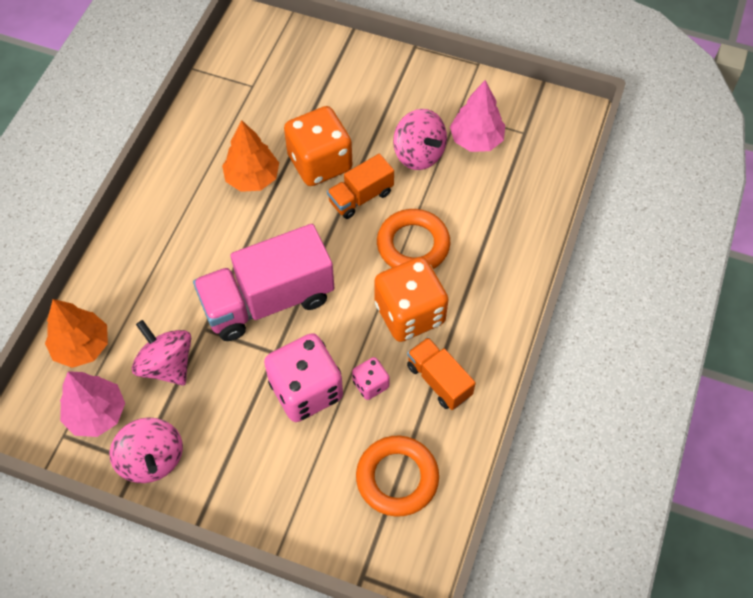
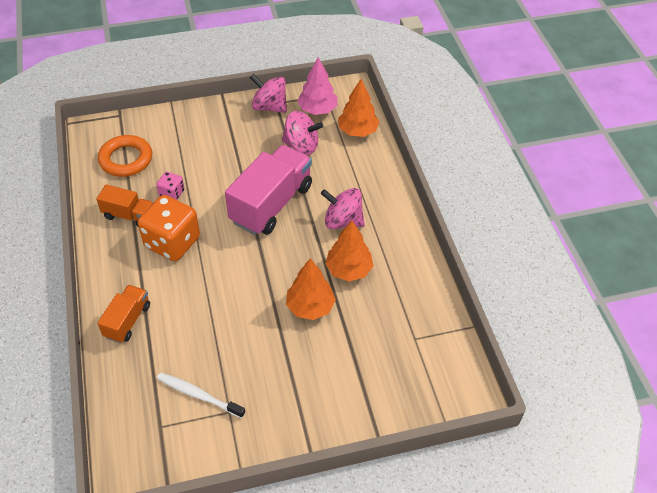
camera: 145 degrees right, 10 degrees down
pink dice [264,333,343,422] -> none
orange dice [284,106,352,186] -> orange tree [286,259,336,320]
orange truck [327,154,394,219] -> orange truck moved to [97,285,150,343]
orange ring [377,209,450,269] -> none
pink spinning top [393,109,447,170] -> pink spinning top moved to [321,188,365,229]
pink tree [450,80,505,152] -> white toothbrush [157,372,245,418]

